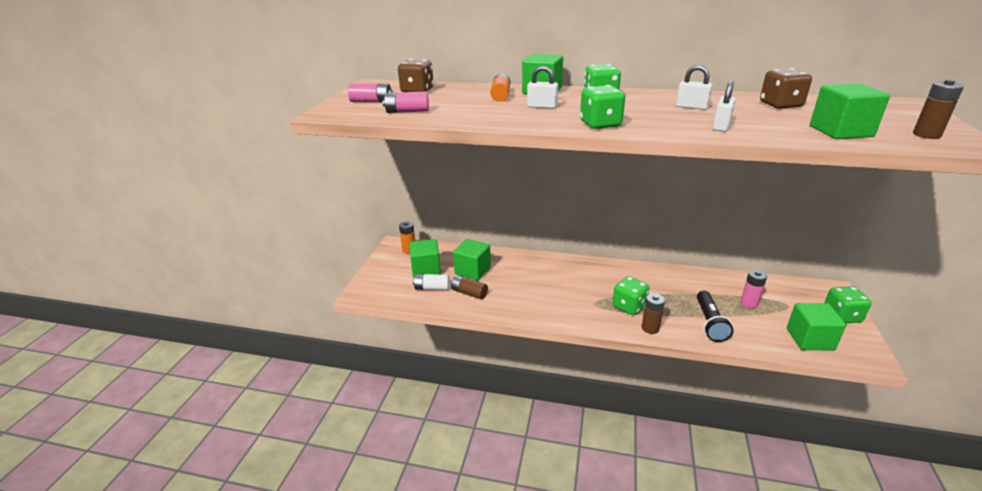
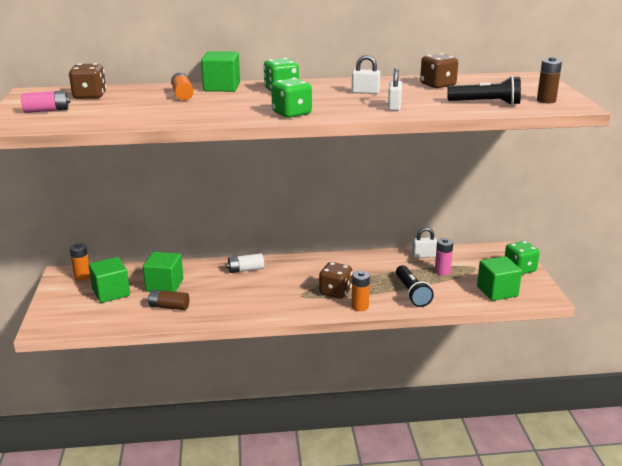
camera: 20 degrees left, 5 degrees down
pink battery [383,91,429,113] -> none
white battery [413,274,450,290] -> white battery moved to [226,253,264,273]
white padlock [527,66,558,109] -> white padlock moved to [412,227,437,258]
green dice [612,276,649,315] -> brown dice [319,262,352,299]
brown battery [642,293,665,334] -> orange battery [352,271,370,311]
green cube [810,83,890,139] -> black flashlight [447,76,521,105]

